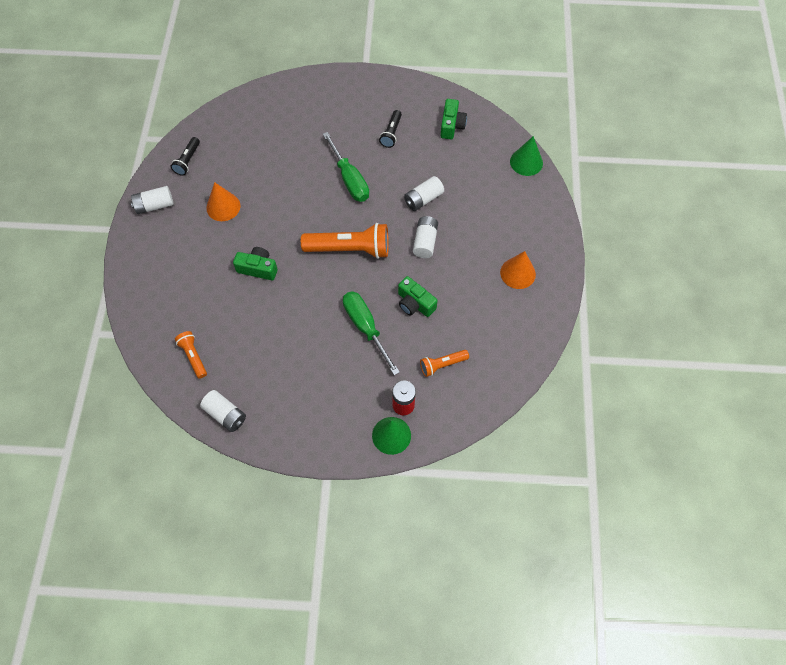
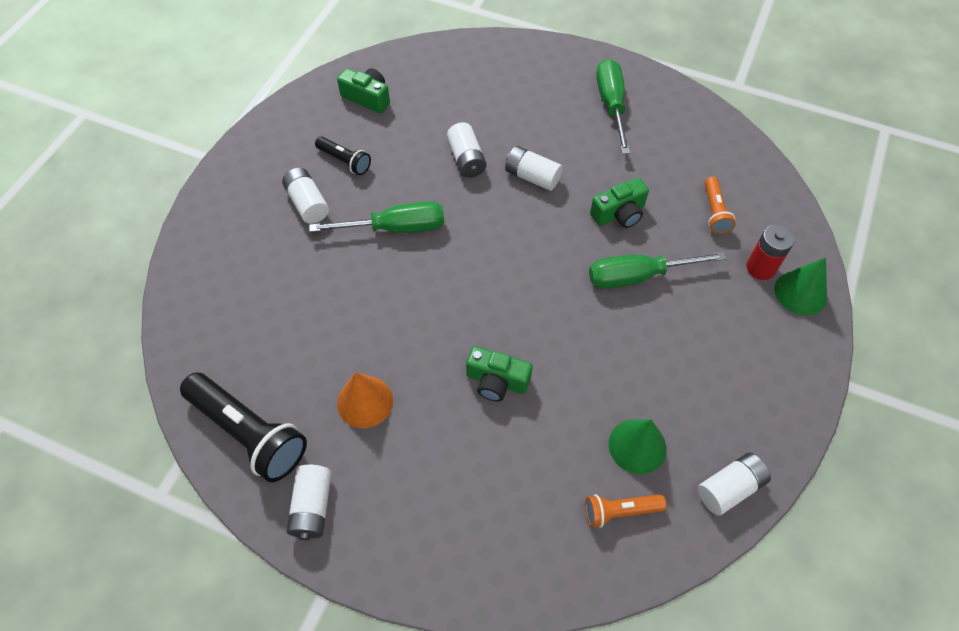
camera: 70 degrees left, 5 degrees down
black flashlight [171,137,200,176] -> black flashlight [180,372,307,482], size x1.91
green camera [233,247,278,281] -> green camera turned 105 degrees counterclockwise [466,346,532,402]
orange flashlight [301,223,389,259] -> none
orange cone [500,251,536,289] -> green screwdriver [597,59,630,154]
green cone [510,136,543,176] -> green cone moved to [609,419,666,474]
none -> white battery [282,168,329,224]

